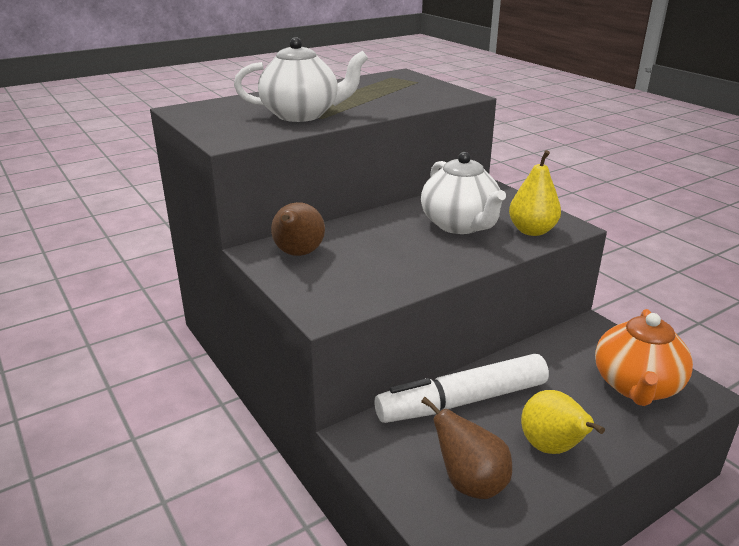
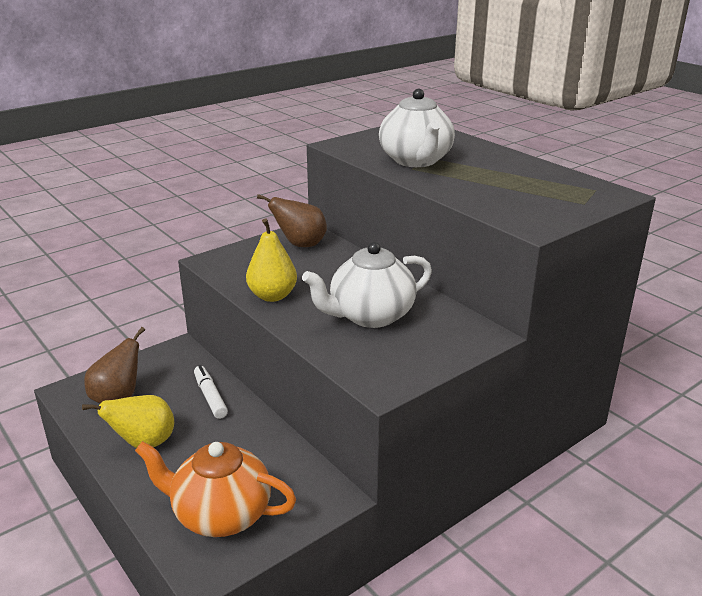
camera: 85 degrees right, 0 degrees up
white marker [374,354,549,423] -> white marker [194,365,228,419], size x0.50
yellow pear [509,150,561,236] -> yellow pear moved to [246,218,297,302]

